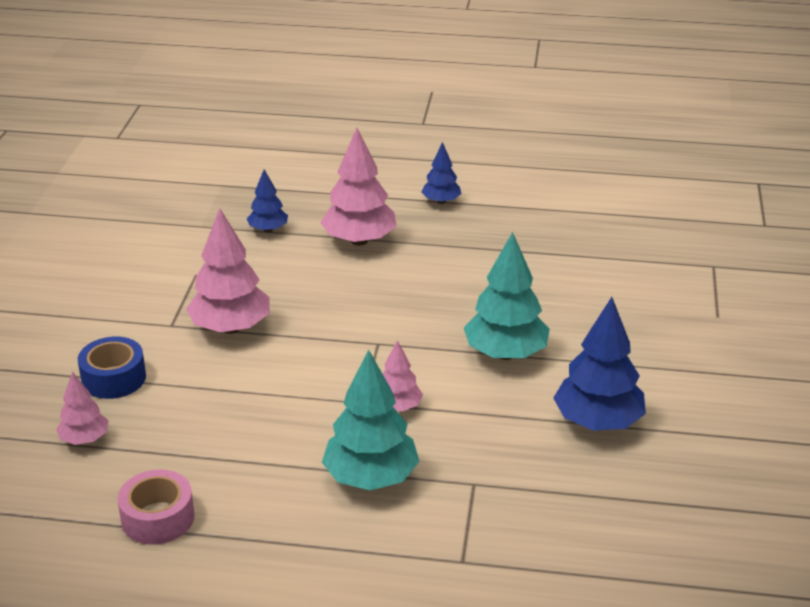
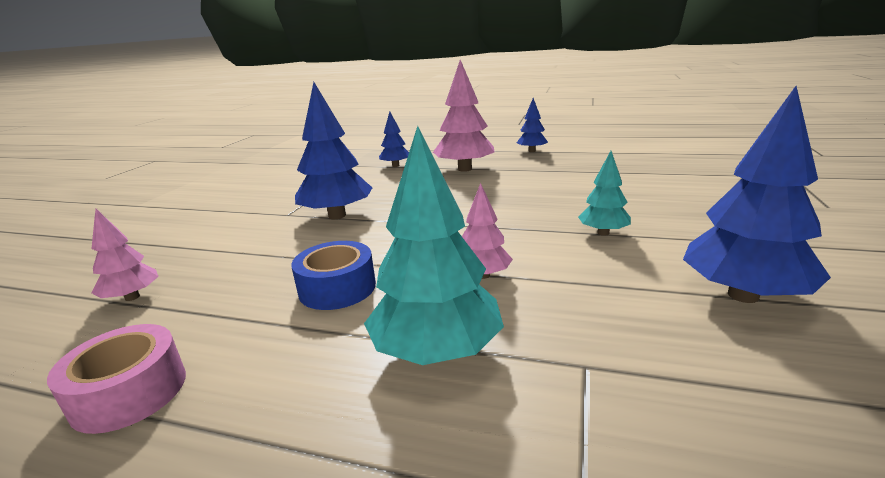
camera: 10 degrees right, 10 degrees down
blue tape [78,336,146,399] -> blue tape moved to [291,241,376,310]
pink tree [186,208,269,334] -> blue tree [295,82,372,219]
turquoise tree [464,232,550,360] -> turquoise tree [578,151,631,236], size x0.55

